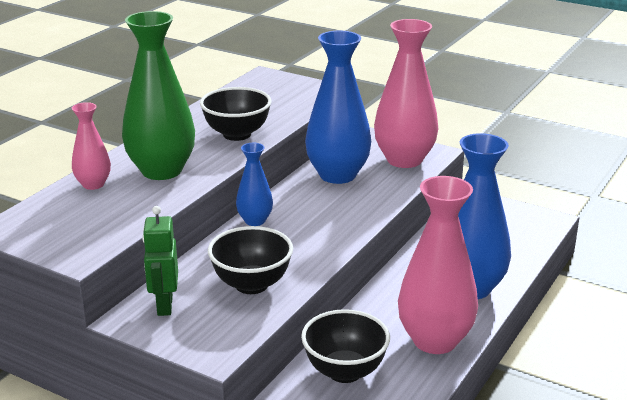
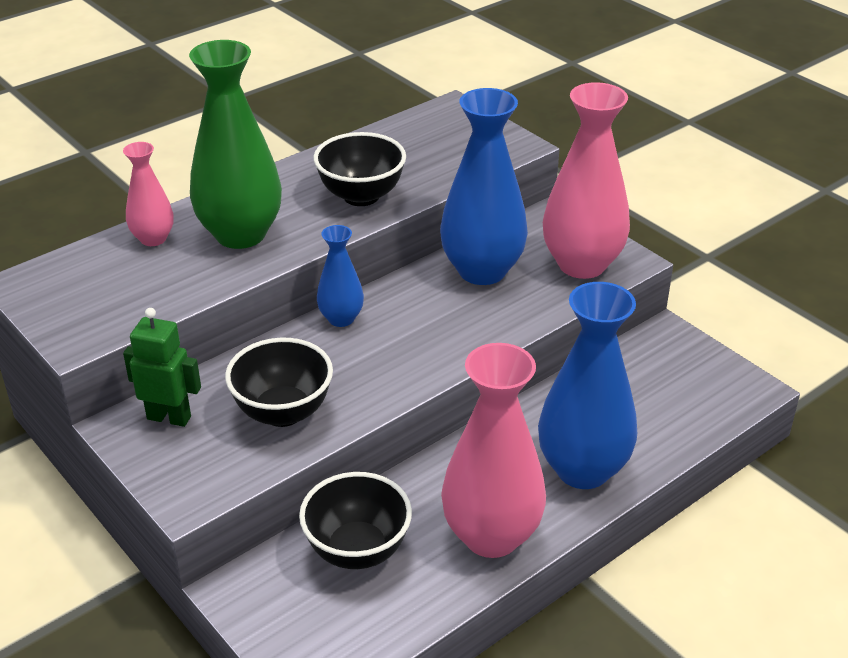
camera: 20 degrees right, 10 degrees up
green robot [142,206,178,316] -> green robot turned 90 degrees clockwise [123,308,201,427]

